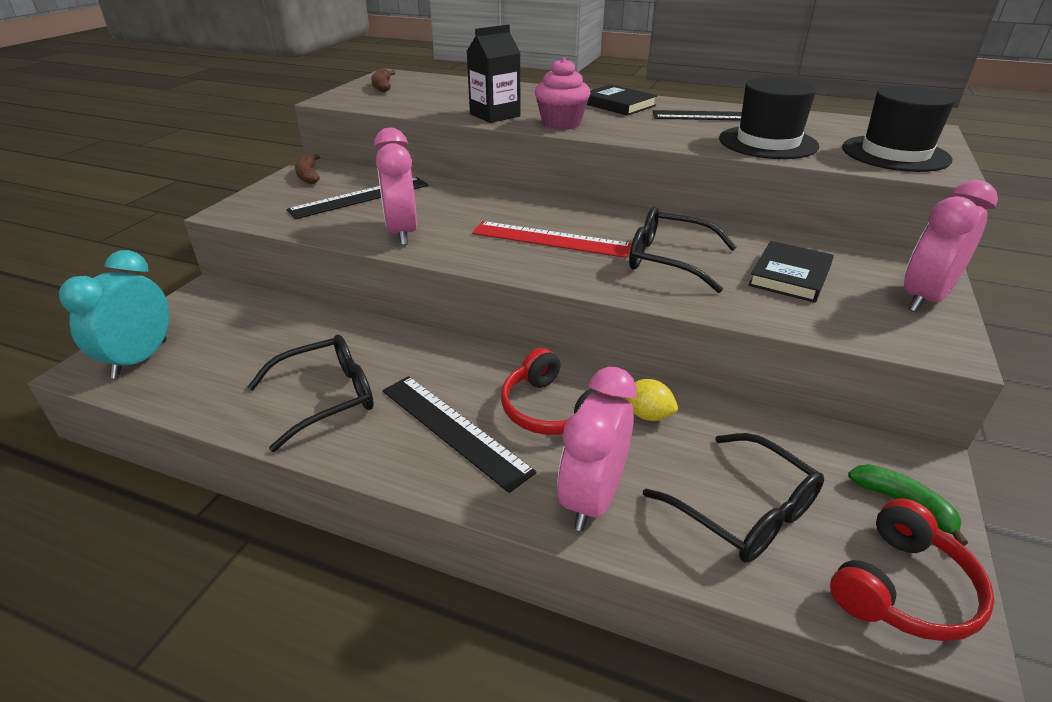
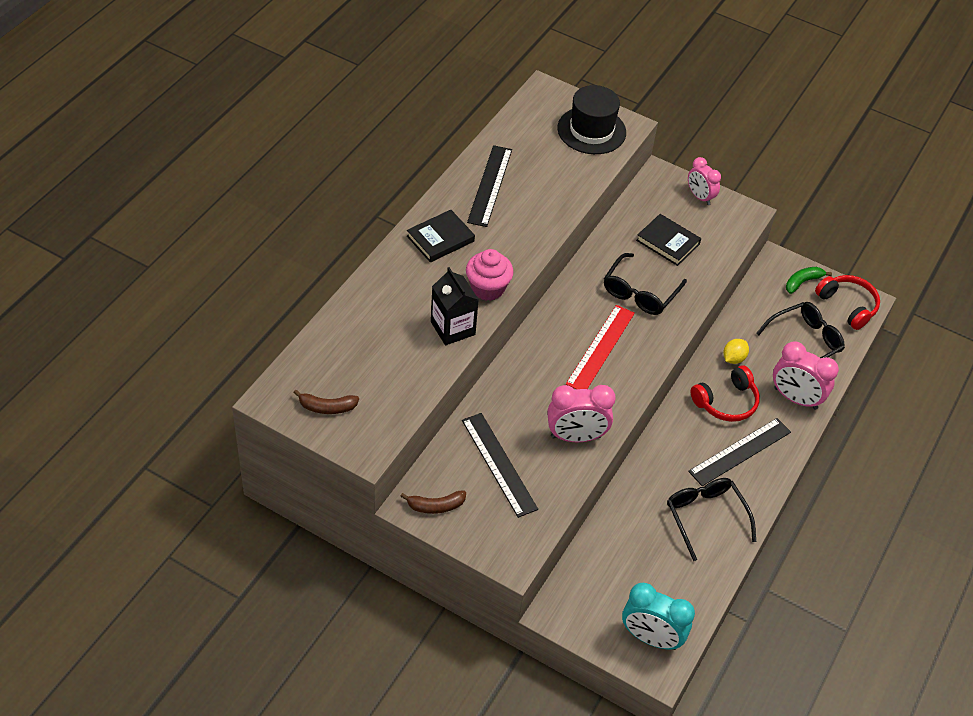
camera: 85 degrees left, 15 degrees up
black hat [719,77,819,159] -> none
pink clock [904,180,998,312] -> pink clock [688,157,721,205], size x0.65

